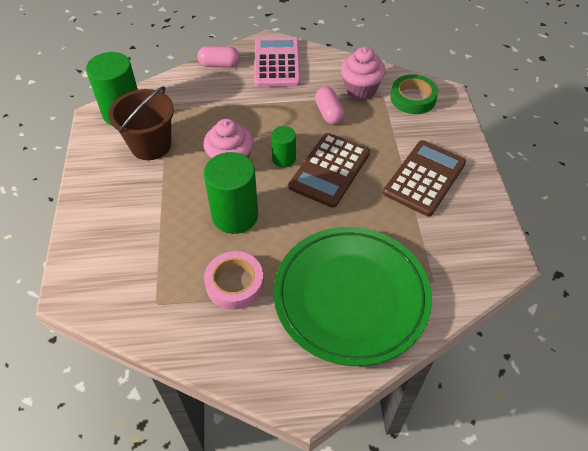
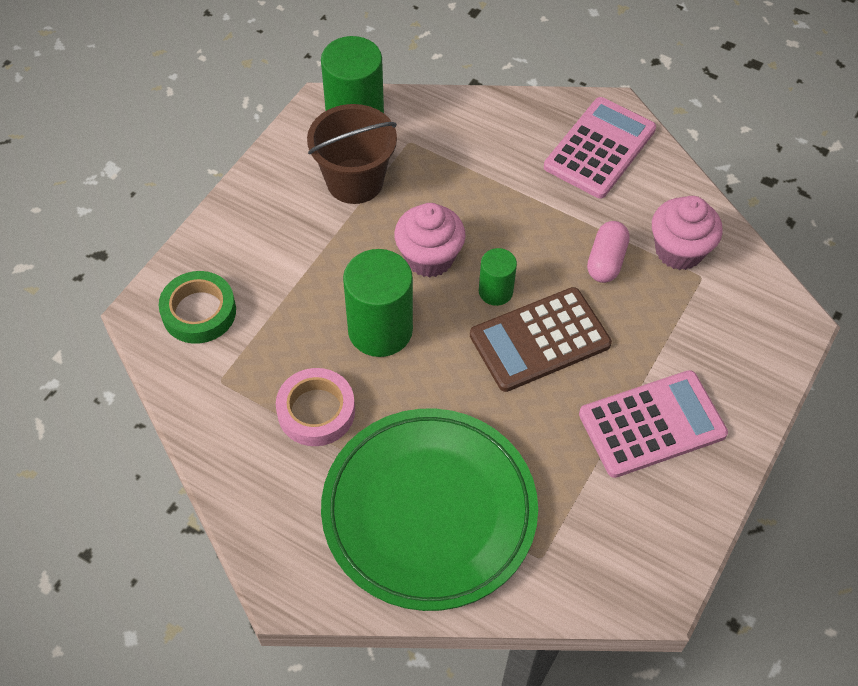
camera: 35 degrees right, 5 degrees up
pink capsule [197,46,240,68] -> none
brown calculator [383,140,466,216] -> pink calculator [579,370,728,478]
green tape [391,74,438,114] -> green tape moved to [159,271,236,344]

